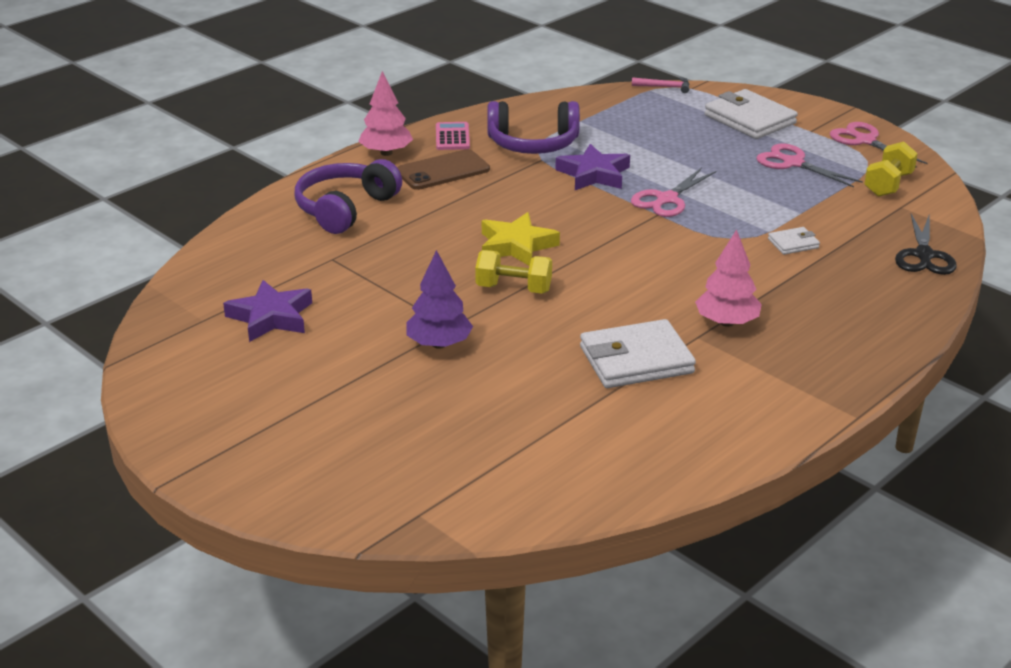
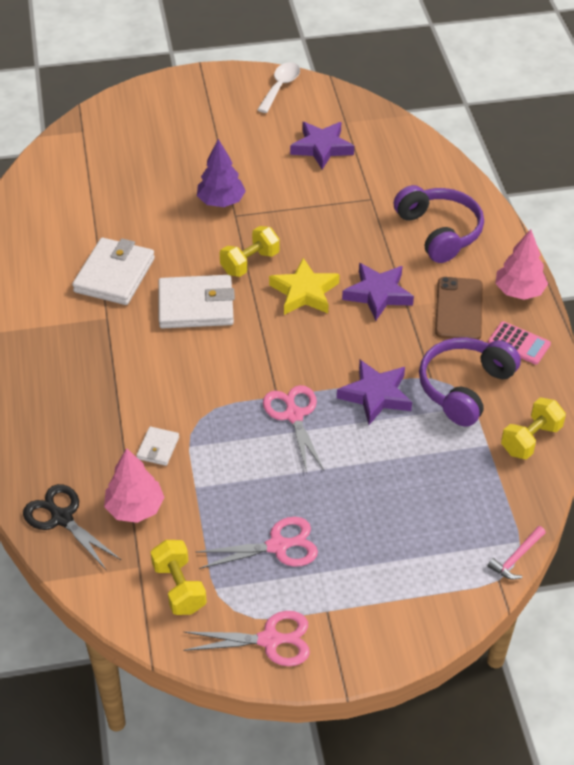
camera: 125 degrees right, 15 degrees up
pink tree [695,229,762,327] -> pink tree moved to [104,448,165,523]
white wallet [704,89,798,139] -> white wallet moved to [158,275,235,329]
none -> white spoon [257,62,300,113]
none -> purple star [342,263,414,321]
none -> yellow dumbbell [501,398,566,459]

